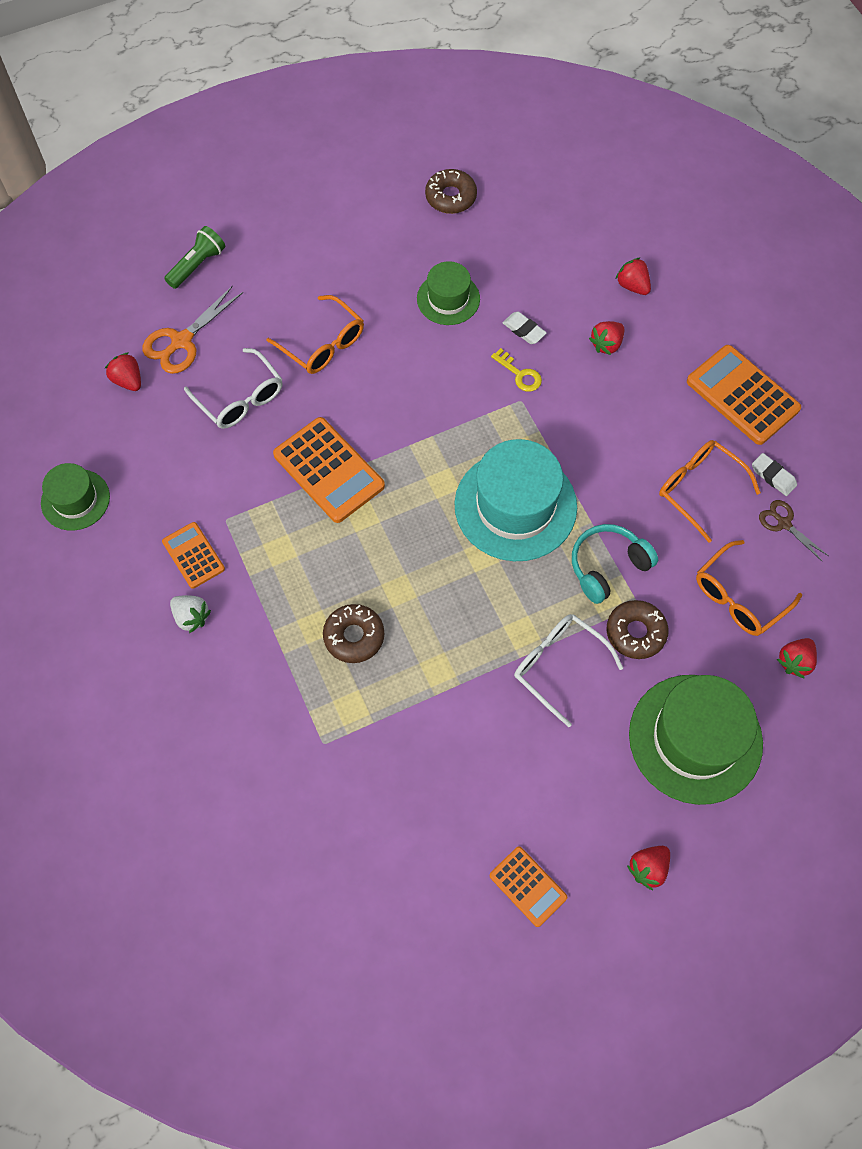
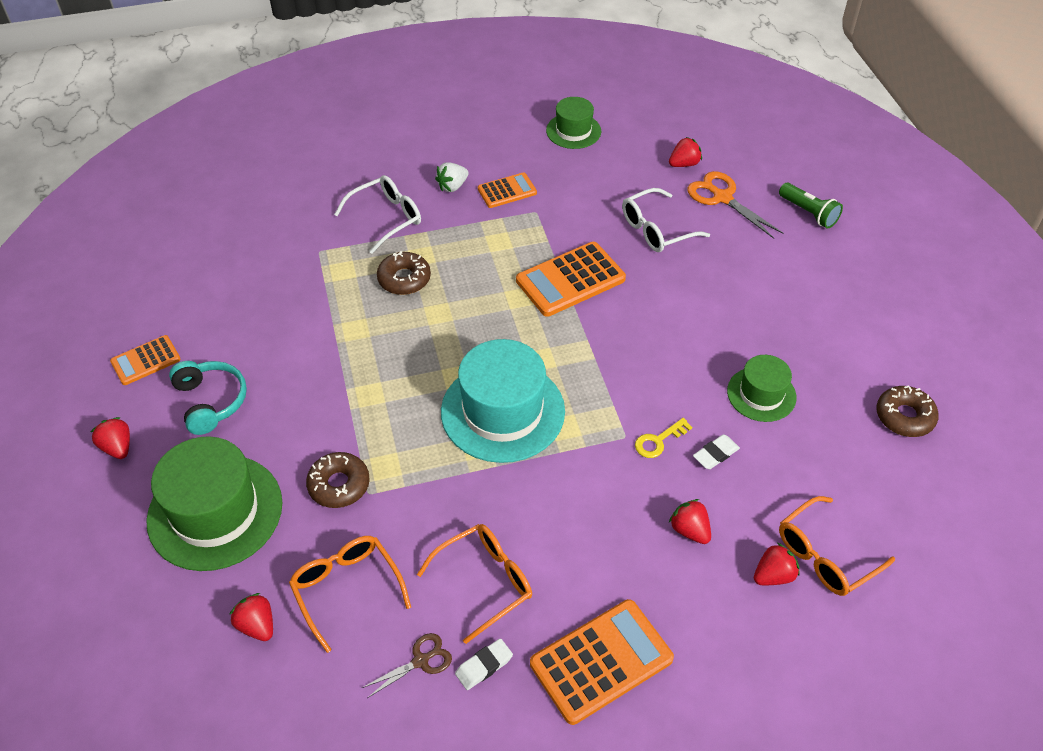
camera: 100 degrees right, 15 degrees down
orange glasses [266,295,364,374] -> orange glasses moved to [779,496,895,596]
white glasses [514,614,623,727] -> white glasses moved to [334,175,421,254]
turquoise headphones [572,524,658,604] -> turquoise headphones moved to [169,361,247,435]

